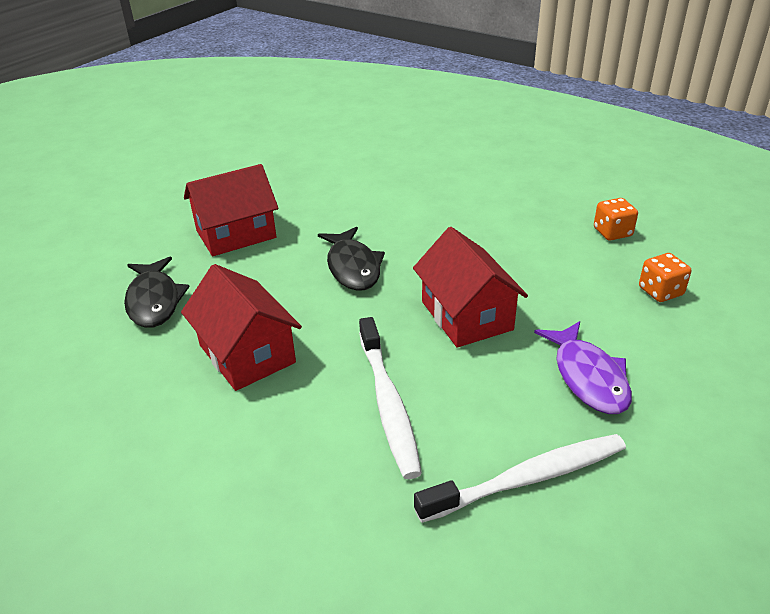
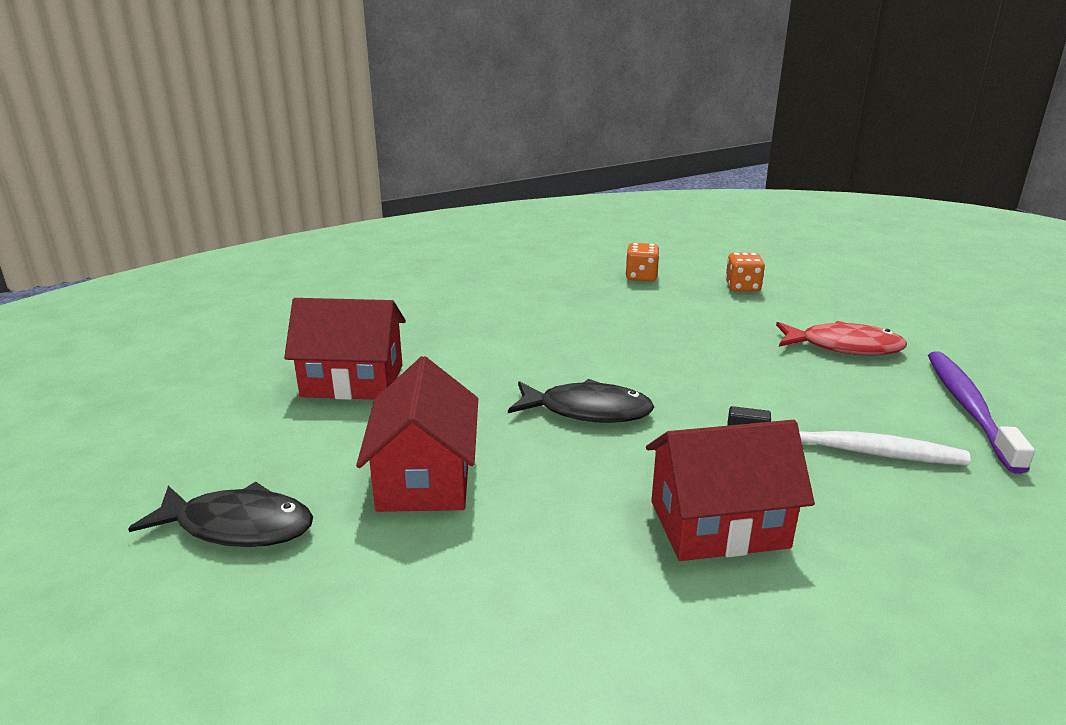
camera: 65 degrees left, 10 degrees down
black fish [124,257,190,328] -> black fish moved to [128,482,313,547]
red house [413,227,528,348] -> red house moved to [284,298,406,400]
white toothbrush [414,434,626,523] -> purple toothbrush [928,351,1035,474]
purple fish [534,321,632,414] -> red fish [776,321,907,355]

